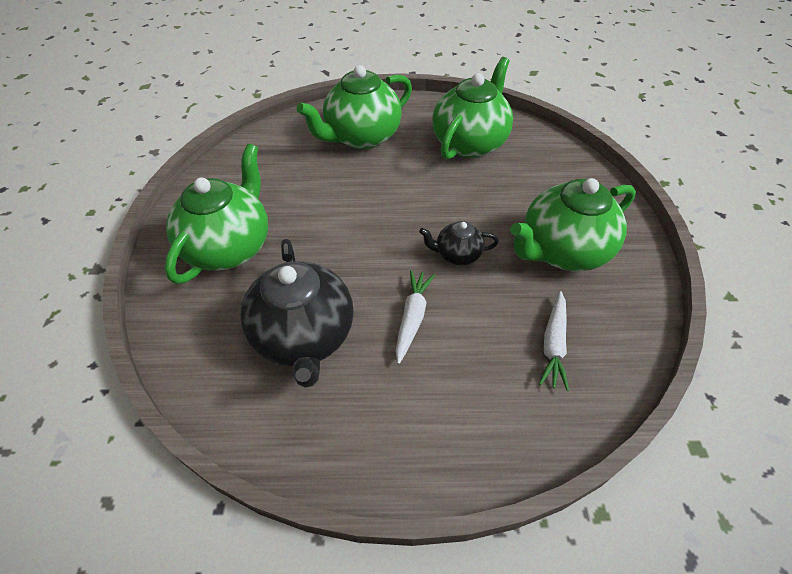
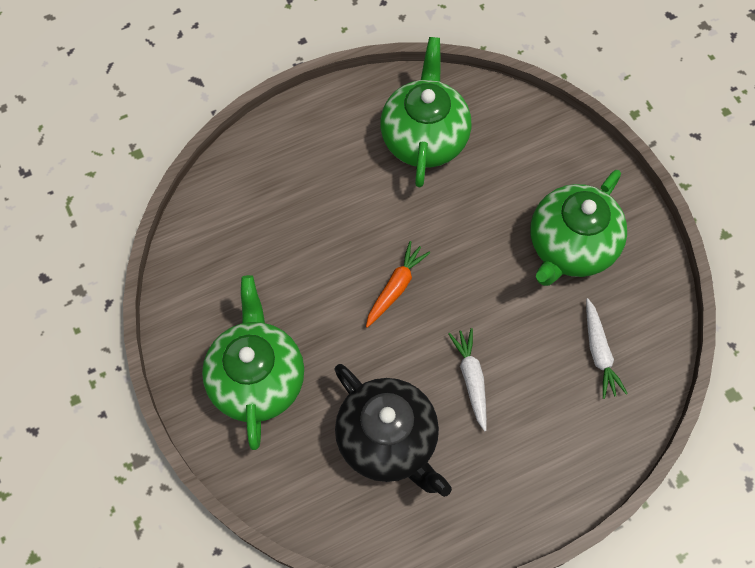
camera: 25 degrees left, 15 degrees up
green teapot [297,65,412,149] -> none
black teapot [419,221,499,266] -> none
none -> orange carrot [366,241,430,328]

